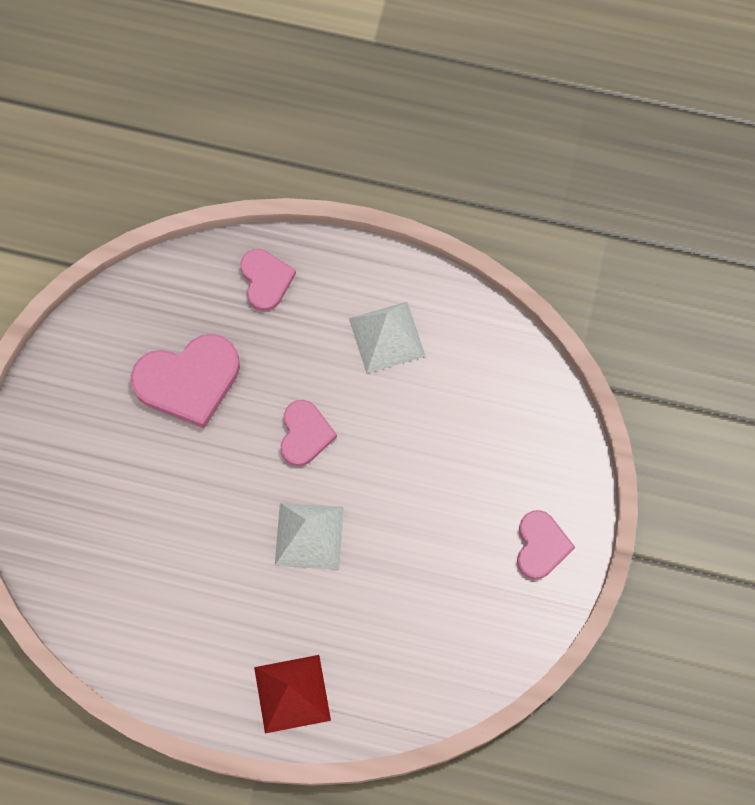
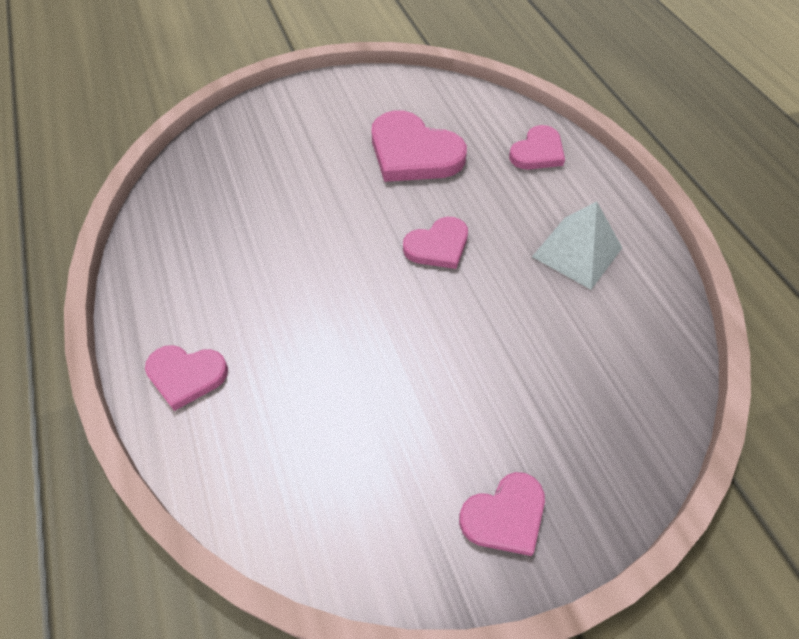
camera: 55 degrees right, 15 degrees down
red pyramid [254,655,331,733] -> pink heart [145,345,228,411]
white pyramid [275,503,344,570] -> none

